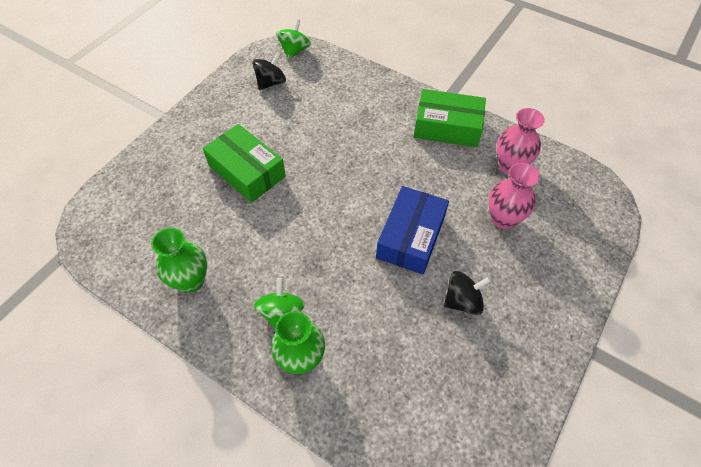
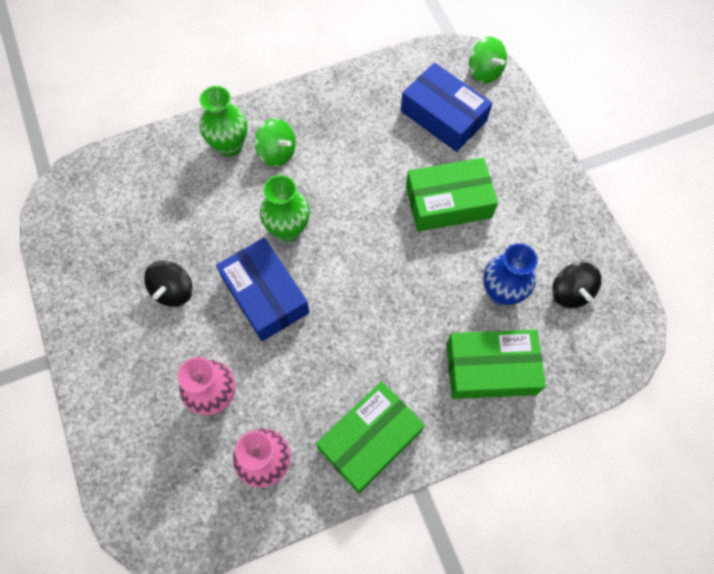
camera: 125 degrees right, 10 degrees up
green vase [151,227,207,293] -> green vase moved to [260,175,310,241]
green spinning top [276,19,311,60] -> green spinning top moved to [469,36,507,84]
none -> blue box [401,63,492,152]
none -> green box [447,329,546,399]
none -> blue vase [483,243,538,305]

